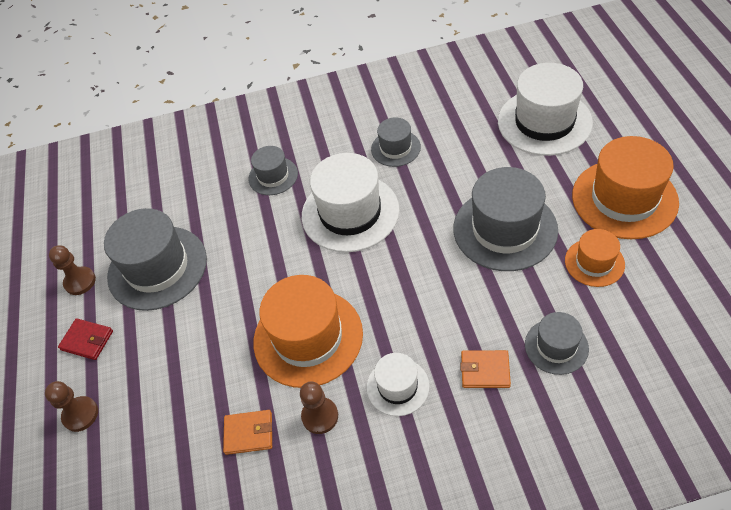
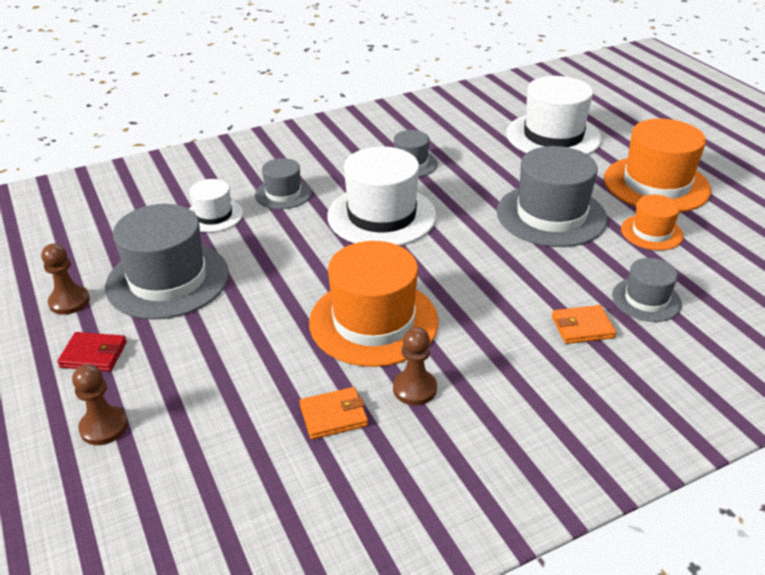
camera: 20 degrees left, 15 degrees down
white hat [366,353,430,416] -> white hat moved to [189,179,243,232]

